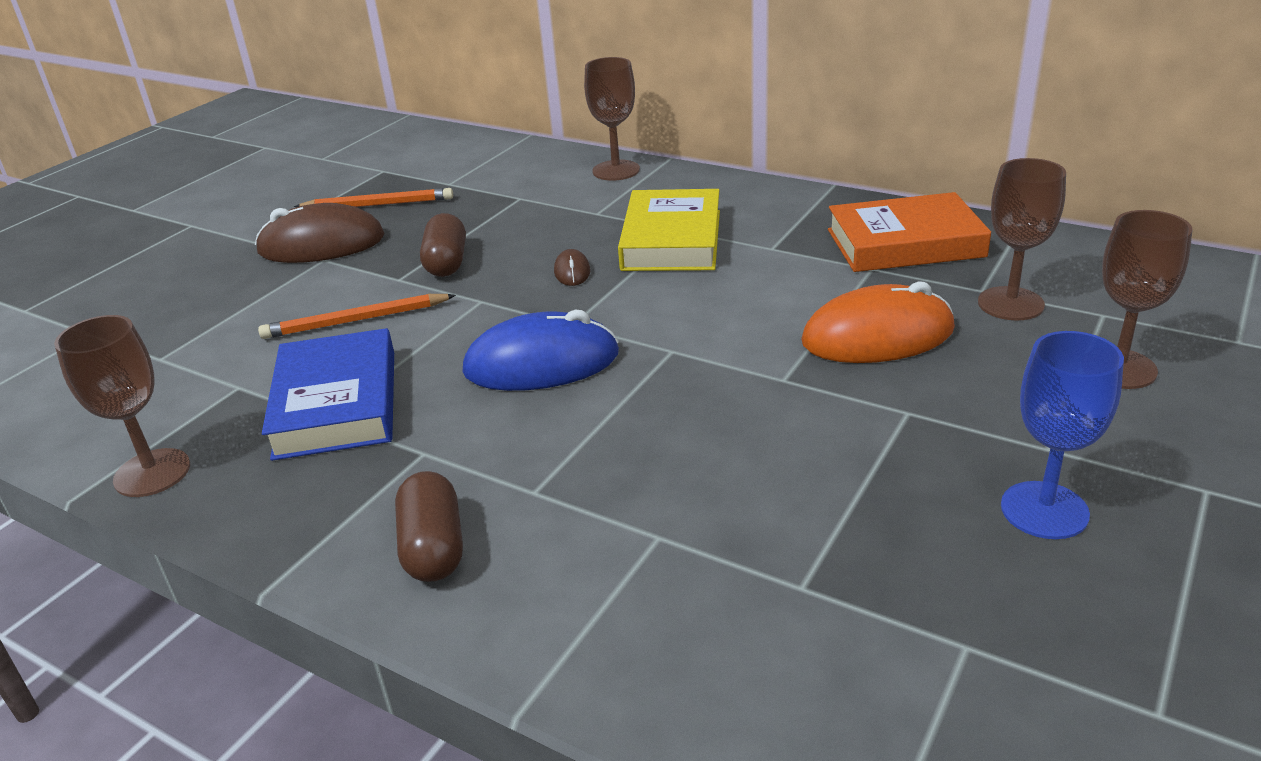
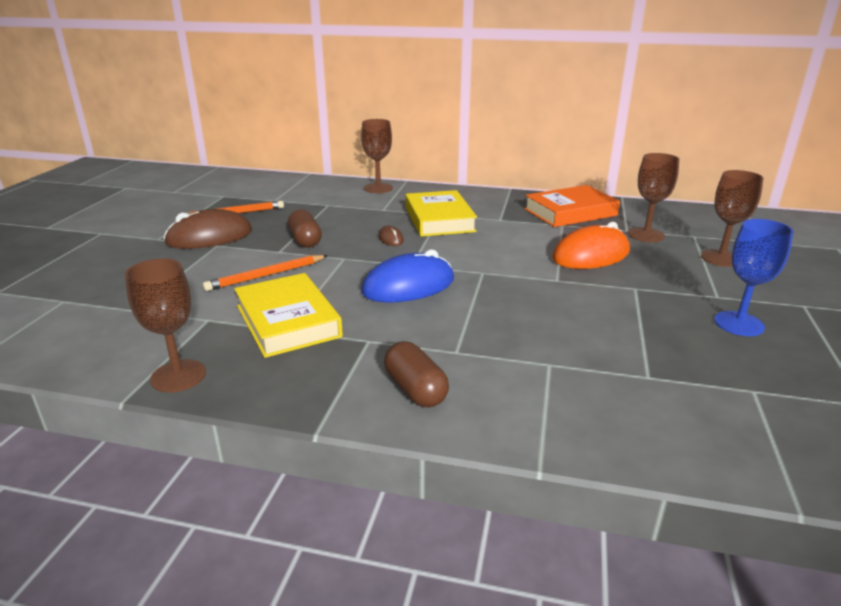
camera: 20 degrees left, 5 degrees down
blue book [262,328,394,461] -> yellow book [234,273,343,358]

